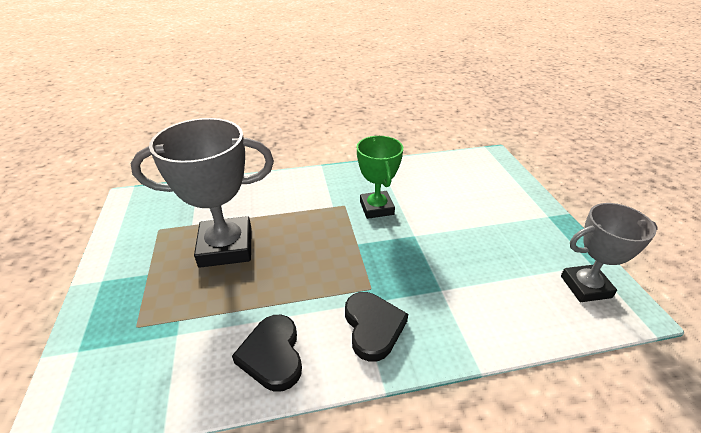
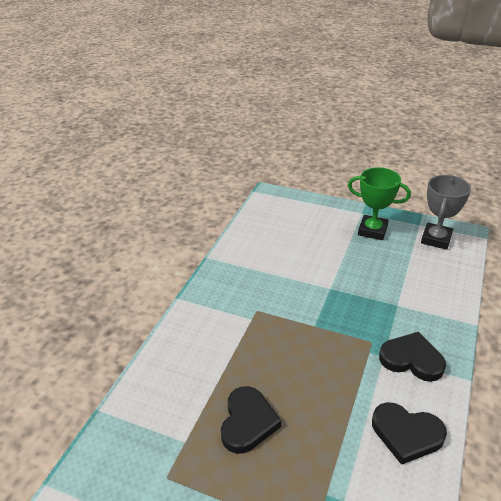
camera: 55 degrees left, 0 degrees up
grey trophy [131,118,274,268] -> black heart [221,386,281,454]
green trophy [357,136,403,219] -> green trophy moved to [348,167,411,240]

